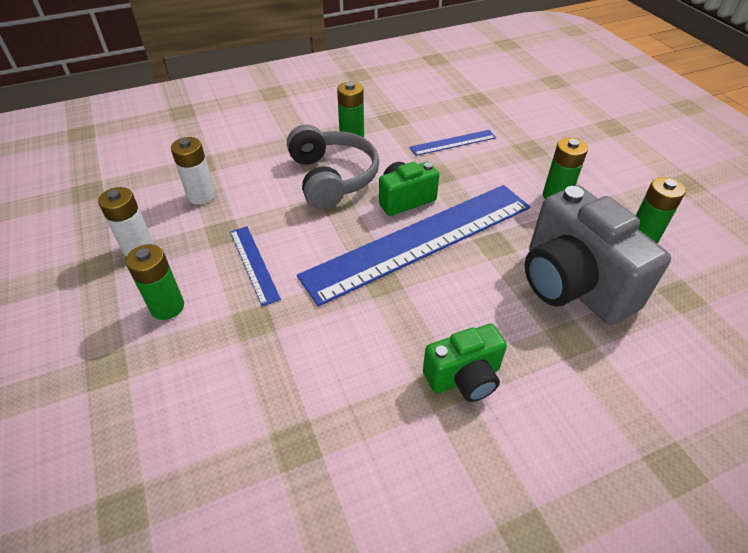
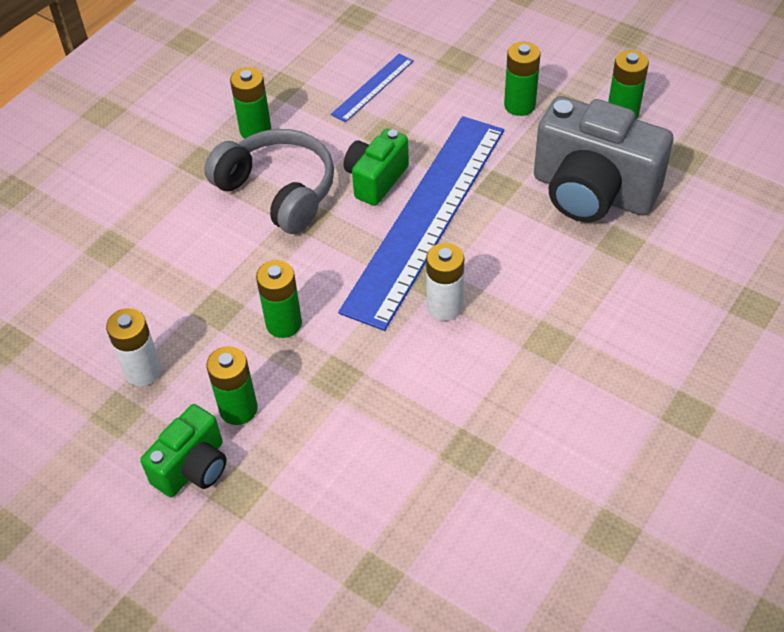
camera: 30 degrees left, 5 degrees up
white battery [171,137,215,204] -> white battery moved to [426,243,464,321]
blue ruler [230,226,281,306] -> green battery [256,260,302,338]
green camera [423,324,507,402] -> green camera moved to [140,404,227,497]

